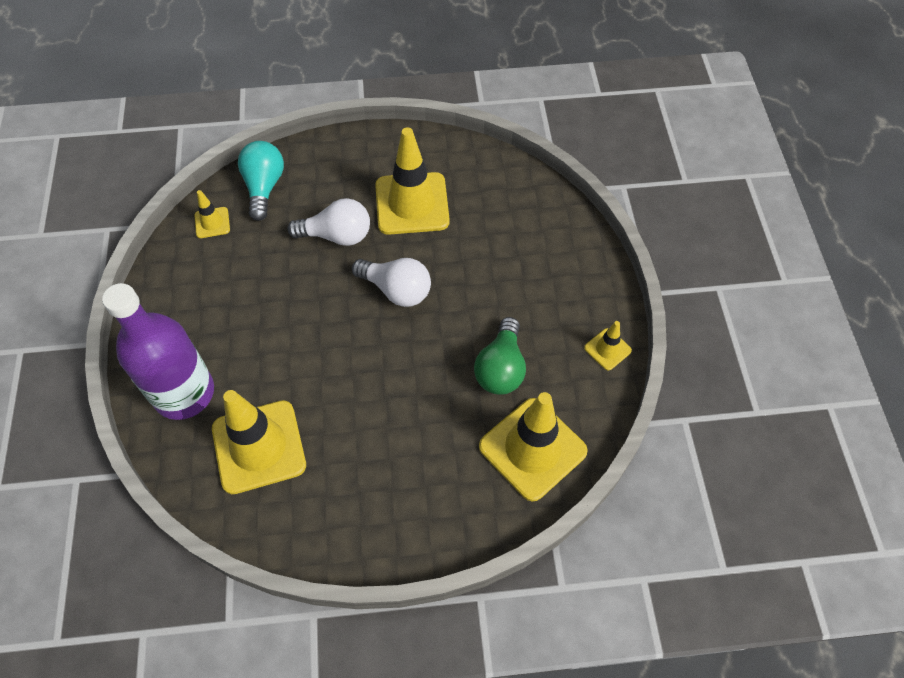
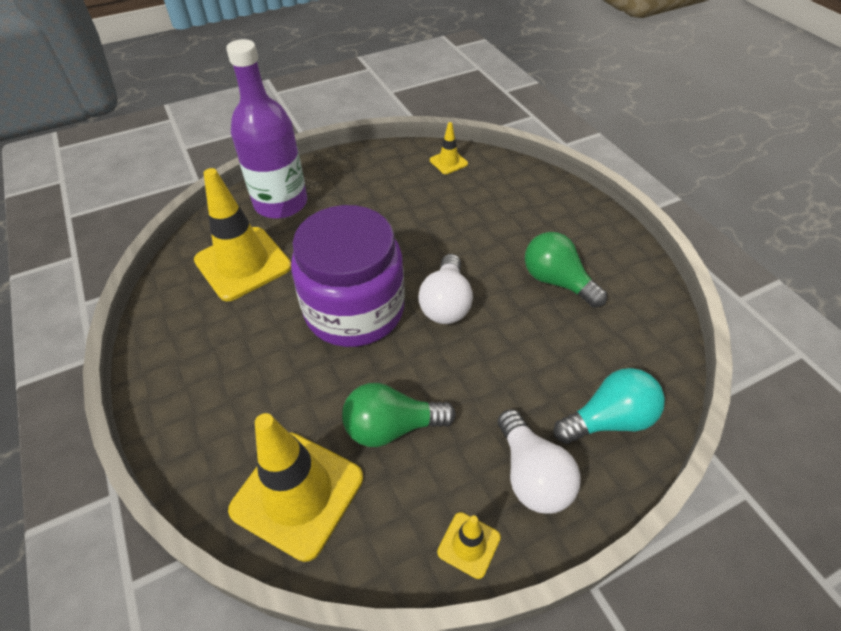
camera: 70 degrees right, 10 degrees down
turquoise light bulb [238,141,284,221] -> turquoise light bulb moved to [553,368,665,444]
white light bulb [288,198,370,246] -> white light bulb moved to [498,409,581,514]
yellow traffic cone [375,127,450,235] -> green light bulb [525,232,607,308]
none -> purple jar [291,205,404,347]

